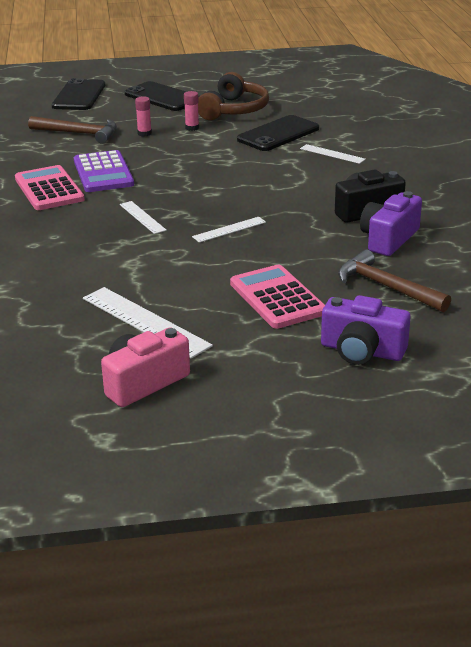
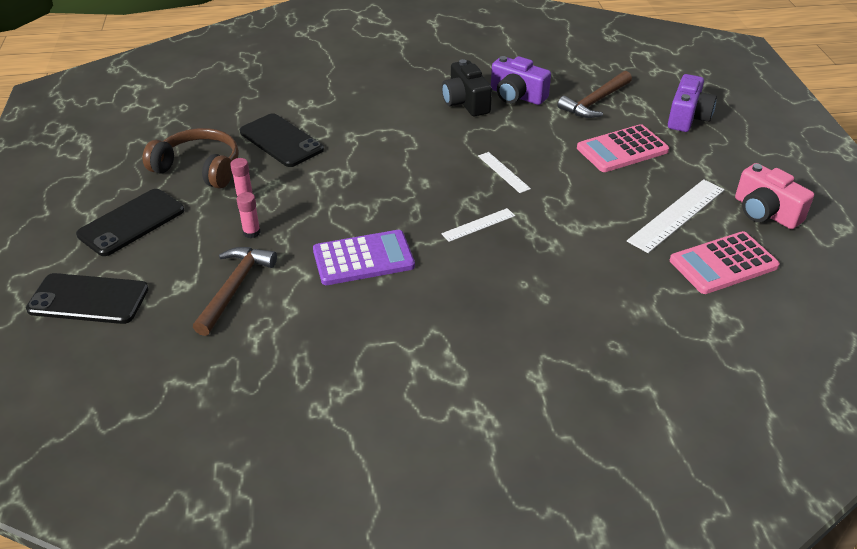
camera: 90 degrees left, 10 degrees up
pink calculator [15,165,85,210] -> pink calculator moved to [670,231,780,294]
white ruler [300,144,366,164] -> none

